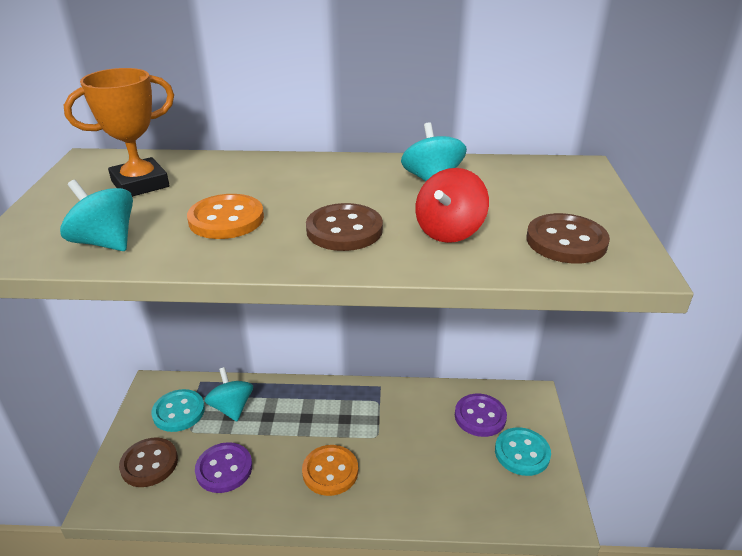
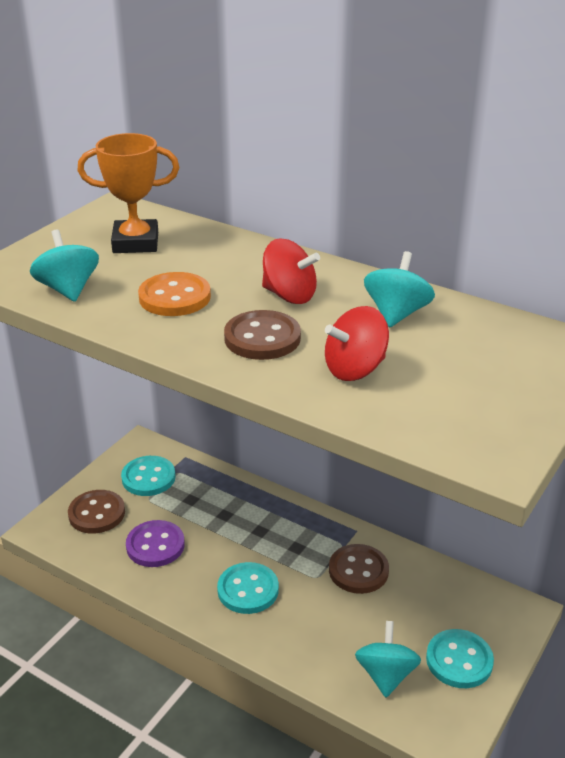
camera: 30 degrees right, 0 degrees up
turquoise spinning top [204,367,253,422] -> turquoise spinning top moved to [355,621,421,697]
orange button [302,445,358,496] -> turquoise button [217,562,279,614]
purple button [455,394,507,437] -> none
brown button [526,213,610,264] -> brown button moved to [329,544,389,594]
none -> red spinning top [262,238,320,304]

